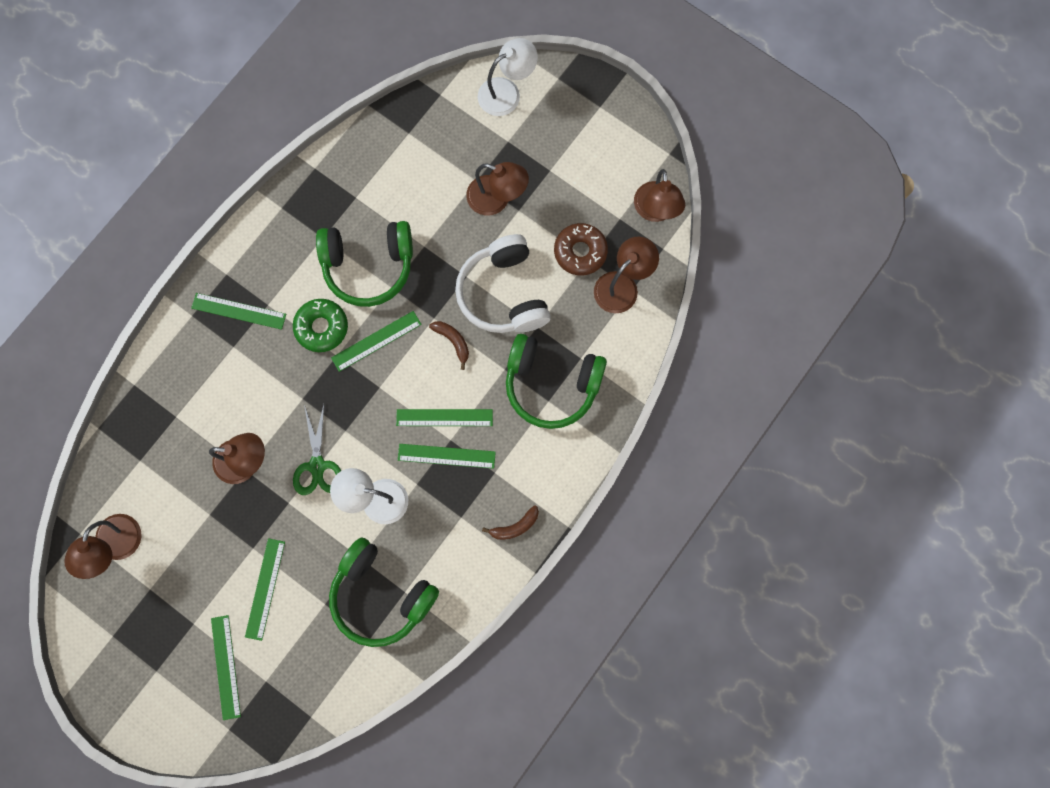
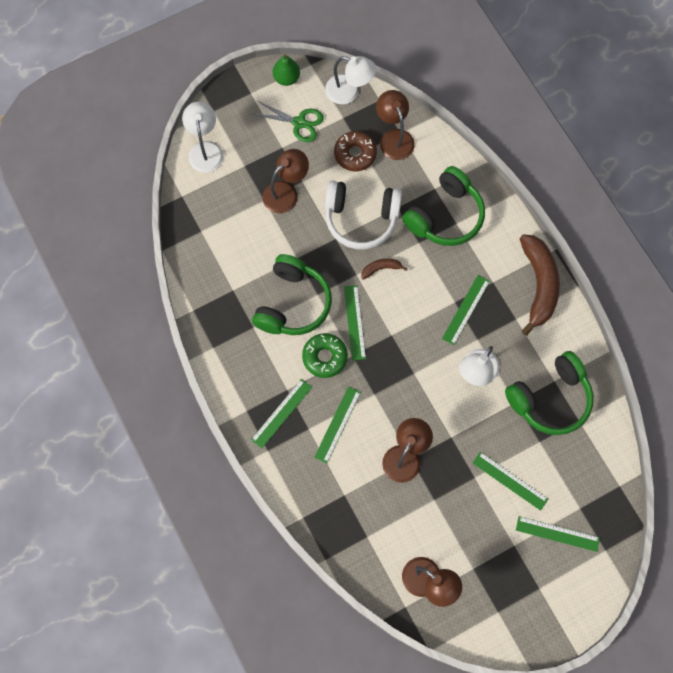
camera: 65 degrees left, 5 degrees down
green scissors [293,405,341,495] -> green scissors moved to [252,101,324,142]
green ruler [396,409,493,426] -> green ruler moved to [314,386,361,463]
brown banana [482,505,539,540] -> brown banana [520,234,560,336], size x2.23
brown lamp [634,169,685,222] -> white lamp [325,56,376,104]
none -> green pear [273,54,300,86]

